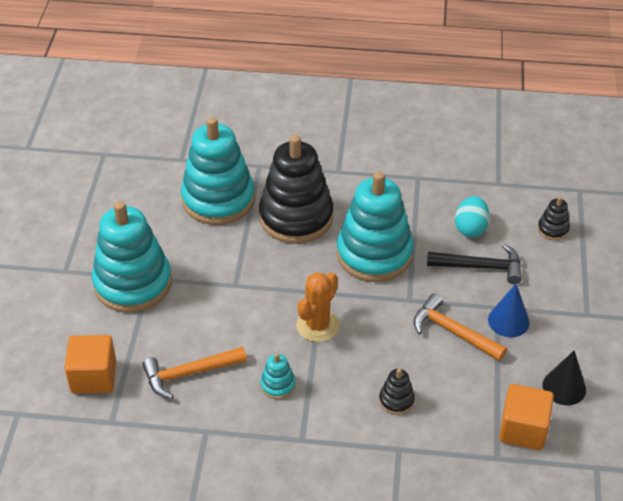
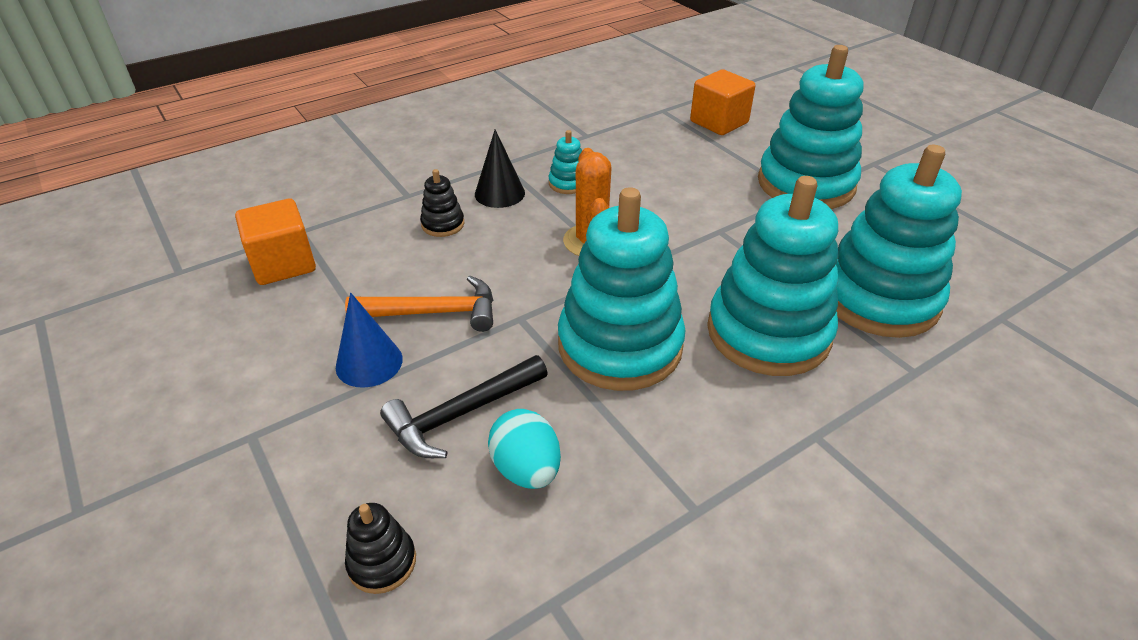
camera: 140 degrees right, 5 degrees down
orange hammer [142,347,247,399] -> none
black stacking toy [259,135,333,244] -> turquoise stacking toy [707,176,838,376]
black cone [543,350,586,405] -> black cone moved to [475,129,525,208]

